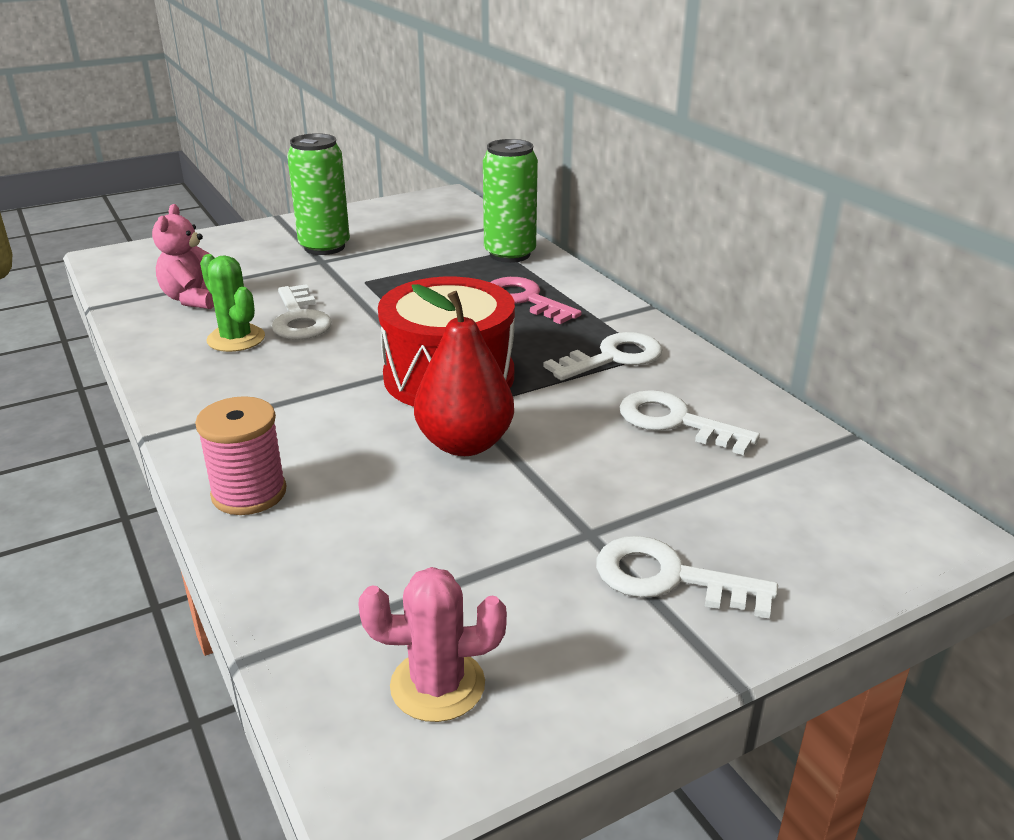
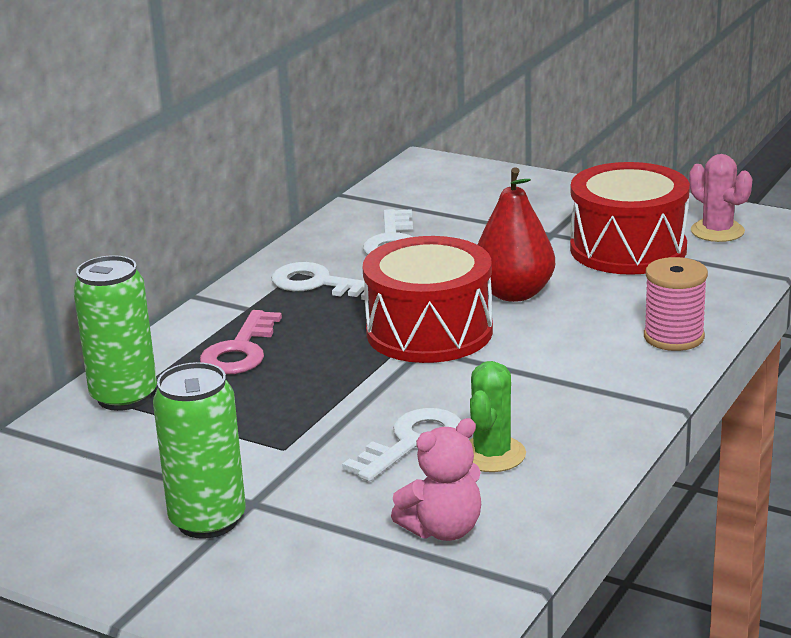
camera: 120 degrees left, 5 degrees down
white key [596,536,778,619] -> none
none -> red drum [570,162,690,275]

